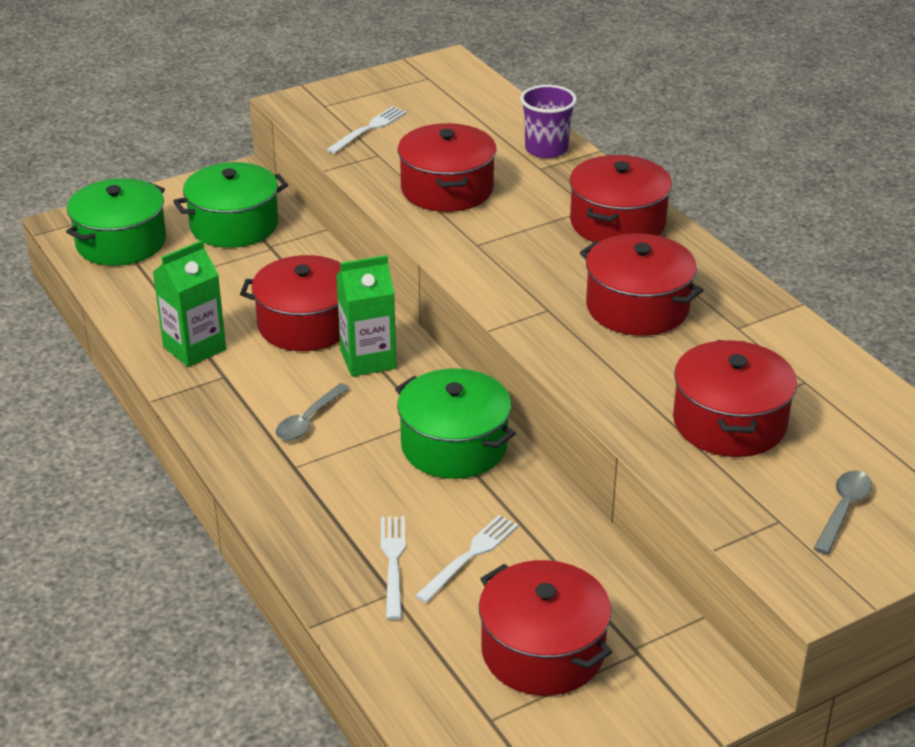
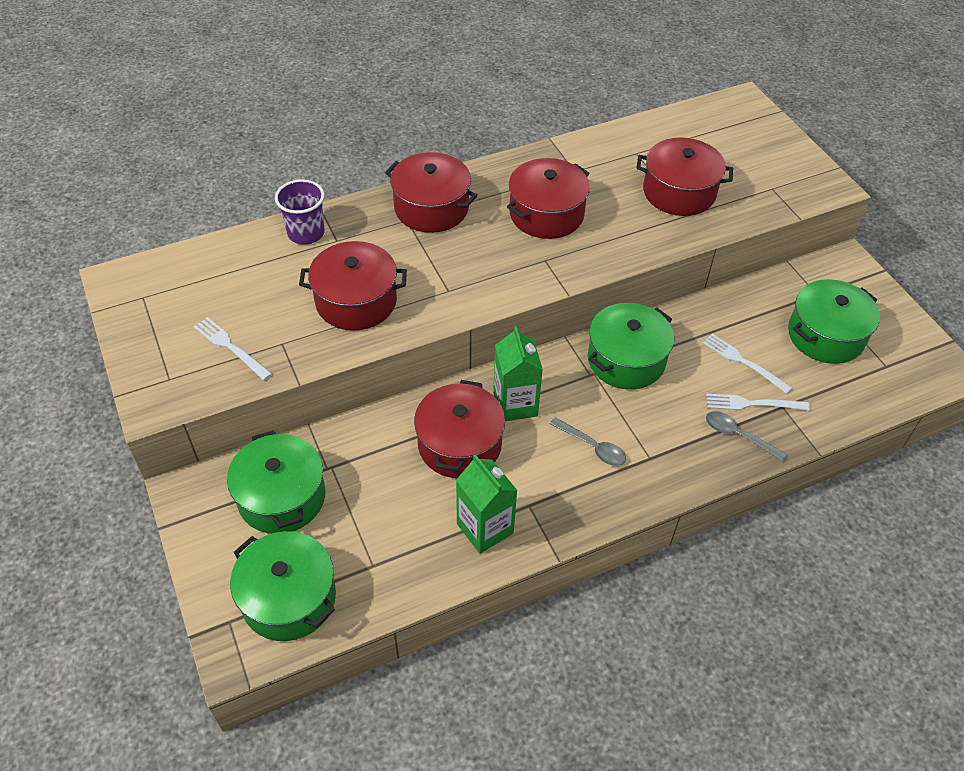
camera: 85 degrees left, 15 degrees up
red pot [479,560,612,696] -> green pot [788,279,880,364]
grey spoon [813,471,872,554] -> grey spoon moved to [706,411,787,461]

